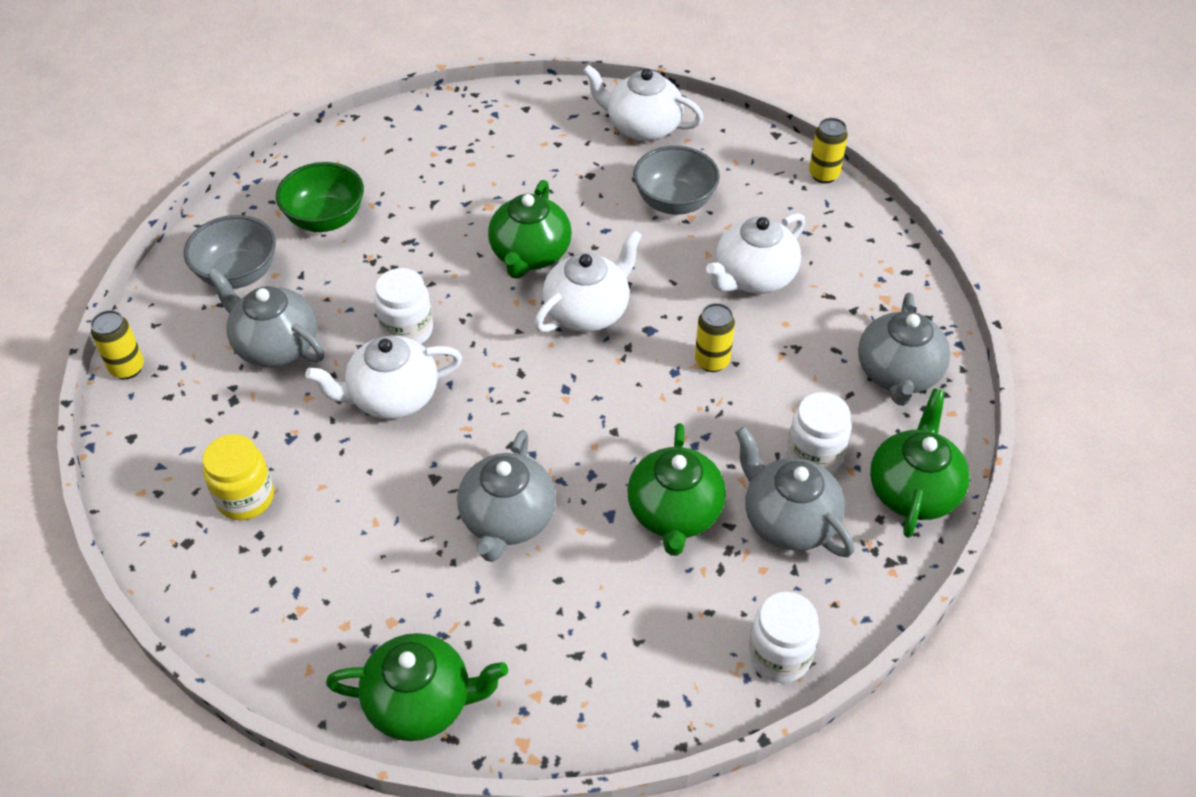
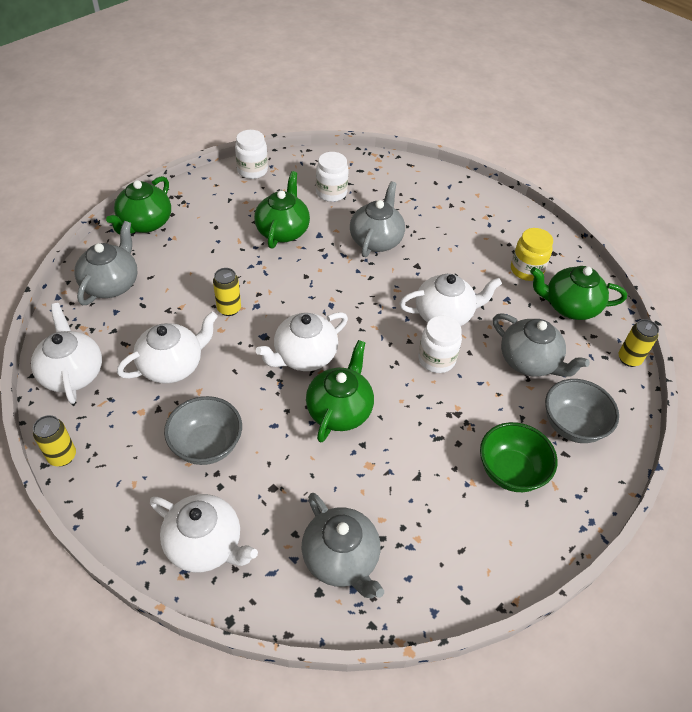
camera: 175 degrees left, 0 degrees up
green teapot [326,633,508,741] -> green teapot moved to [530,266,627,320]
grey teapot [735,426,854,557] -> grey teapot moved to [302,493,384,598]
white jar [787,392,852,474] -> white jar moved to [316,152,349,202]
none -> white teapot [31,303,102,404]

